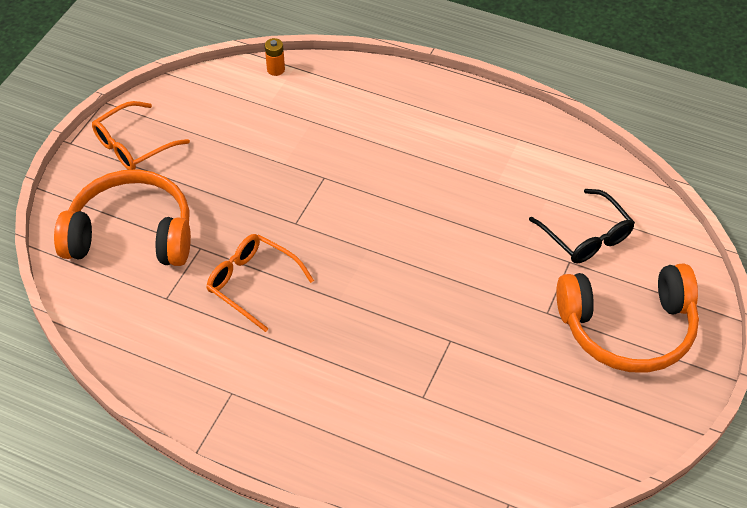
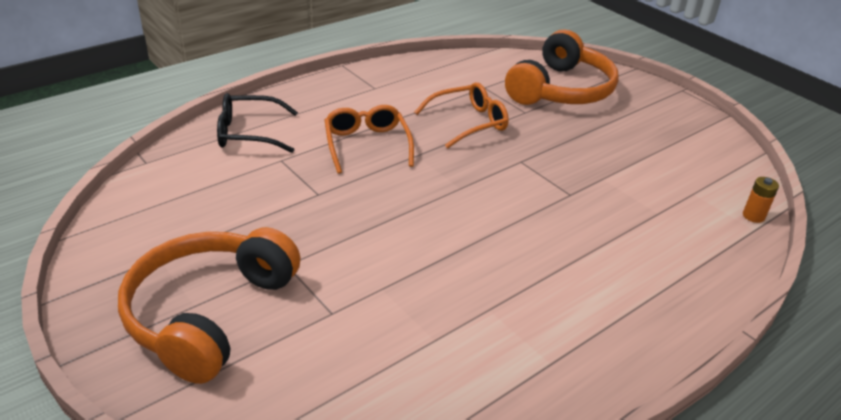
camera: 115 degrees right, 15 degrees down
orange glasses [92,101,190,170] -> orange glasses moved to [325,105,414,174]
black glasses [529,189,635,264] -> black glasses moved to [217,93,298,153]

